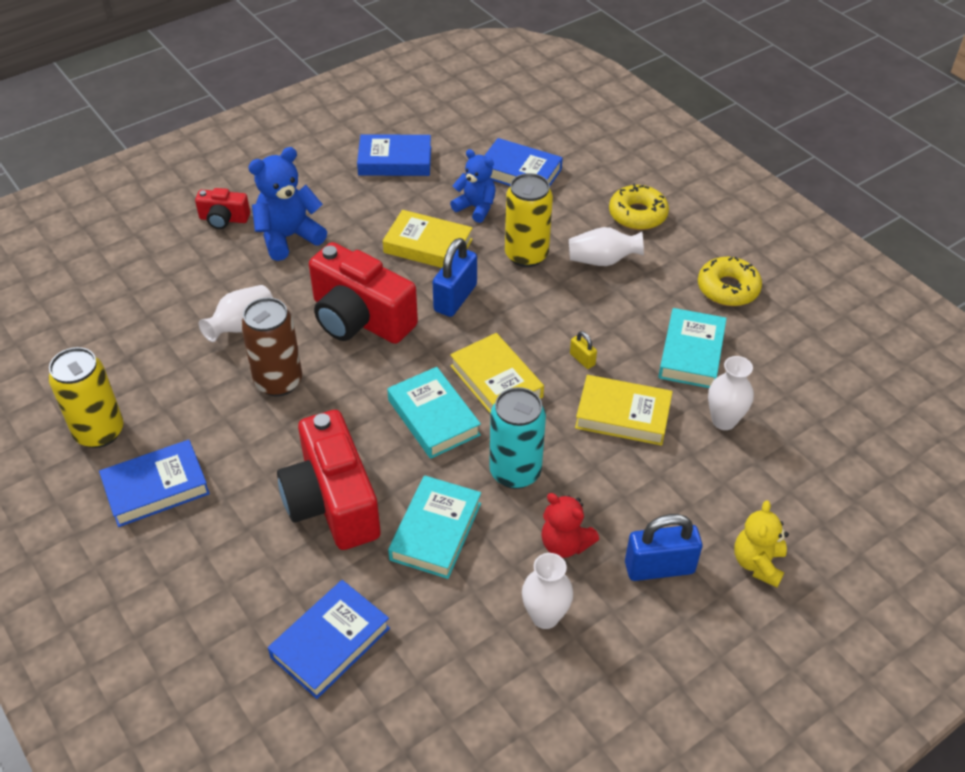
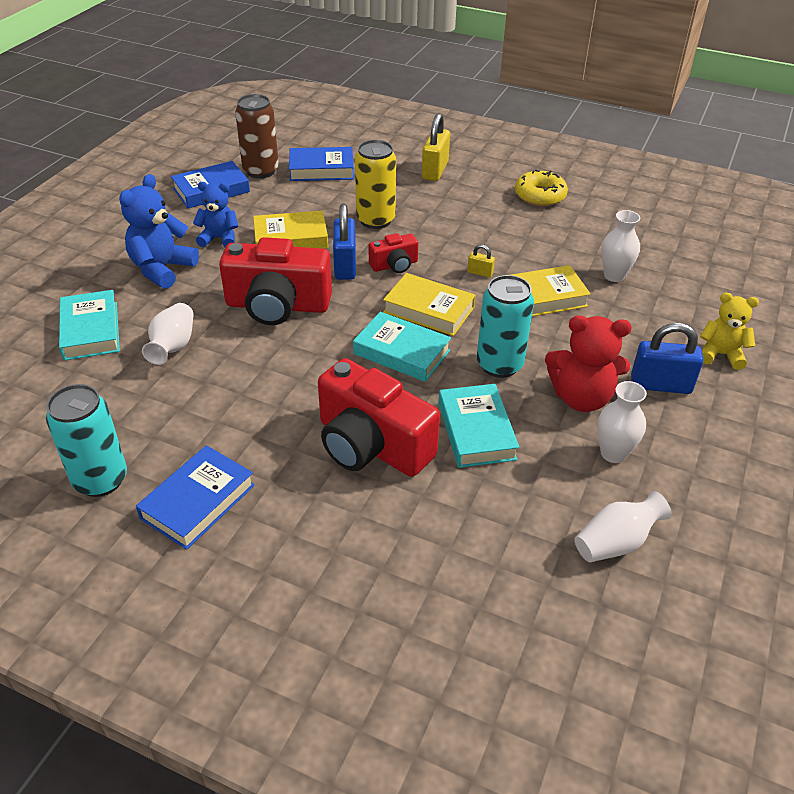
camera: 30 degrees left, 5 degrees down
yellow can [48,347,124,448] -> turquoise can [46,384,127,497]
red camera [195,188,250,229] -> red camera moved to [368,233,418,273]
brown can [241,297,302,397] -> brown can moved to [235,94,279,178]
blue book [268,580,390,699] -> none
blue teddy bear [450,149,496,223] -> blue teddy bear moved to [193,182,238,247]
red teddy bear [541,493,599,558] -> red teddy bear [545,316,632,412], size x1.50
white vase [569,227,644,266] -> white vase moved to [575,491,672,562]
yellow donut [609,184,669,230] -> yellow padlock [422,113,450,181]
blue padlock [625,514,702,581] -> blue padlock turned 45 degrees clockwise [631,323,704,394]
turquoise book [658,308,727,388] -> turquoise book moved to [59,290,120,361]
yellow teddy bear [734,500,789,587] -> yellow teddy bear turned 120 degrees clockwise [700,293,759,370]

